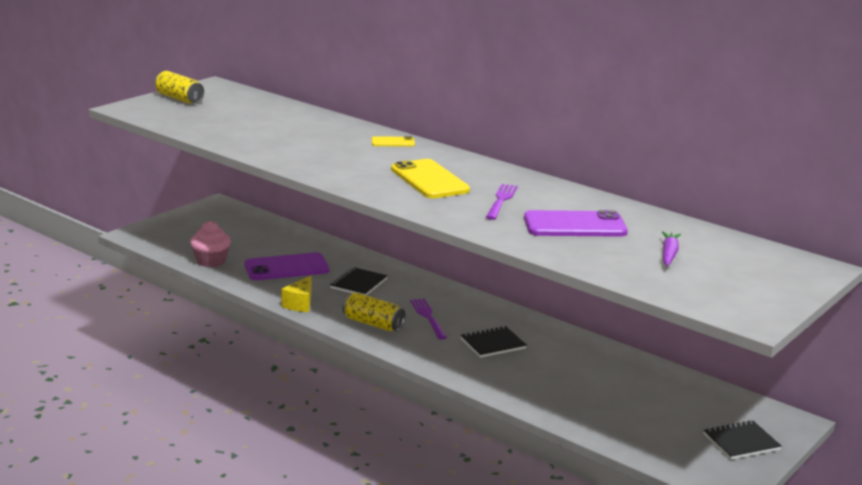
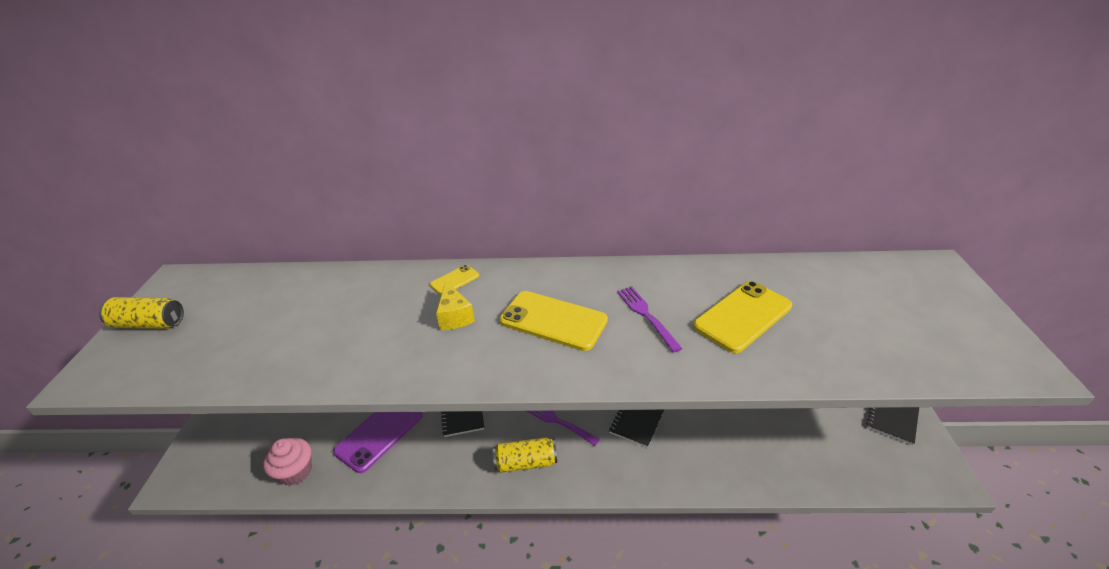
camera: 35 degrees left, 15 degrees up
yellow cheese [281,276,312,312] -> yellow cheese moved to [436,281,475,330]
purple phone [524,210,628,237] -> yellow phone [693,281,792,353]
purple carrot [662,231,681,266] -> none

